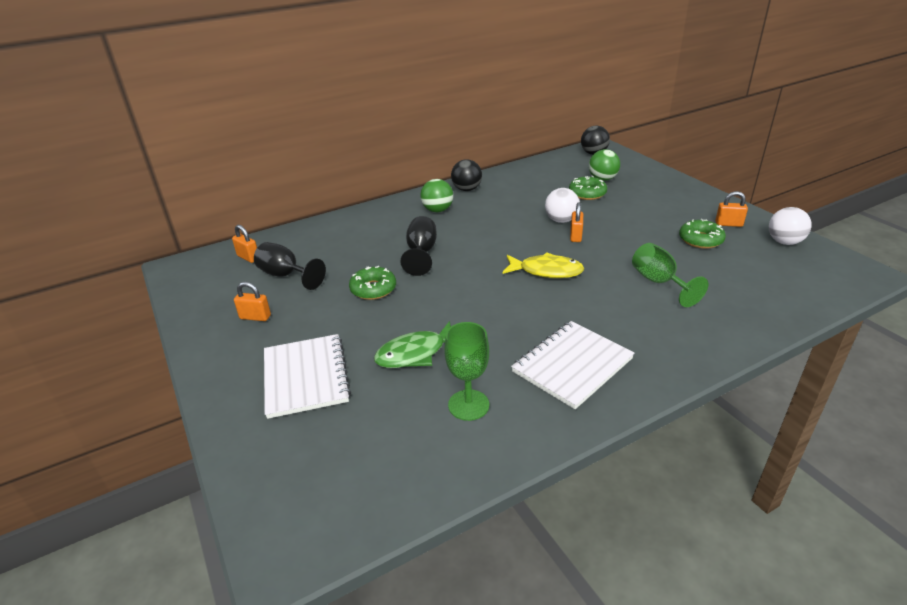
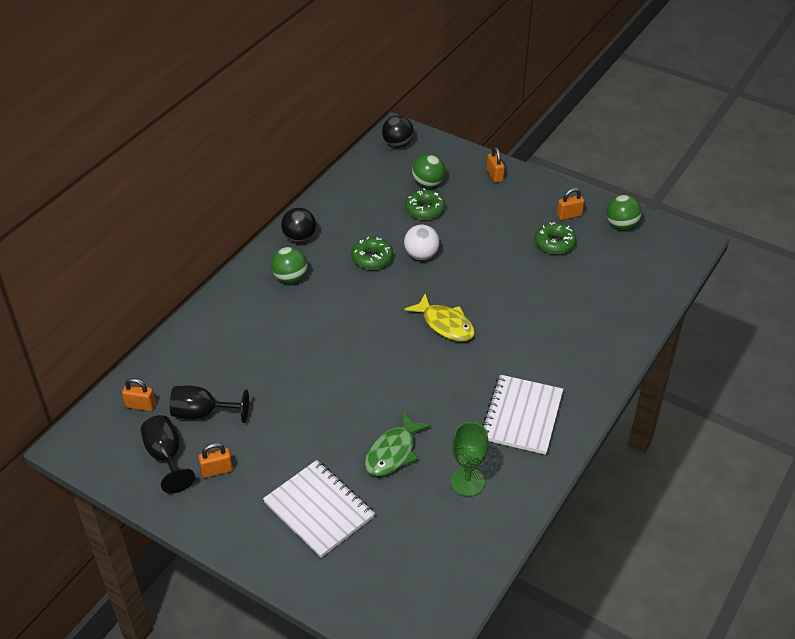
camera: 30 degrees left, 10 degrees up
green donut [349,266,396,300] -> green donut moved to [351,237,393,270]
black goblet [400,216,437,276] -> black goblet moved to [141,415,195,493]
yellow fish [502,252,584,278] -> yellow fish turned 60 degrees clockwise [404,294,475,341]
orange padlock [570,202,583,242] -> orange padlock moved to [487,147,505,183]
green goblet [632,243,708,307] -> none
white ball [769,207,812,245] -> green ball [606,195,642,229]

